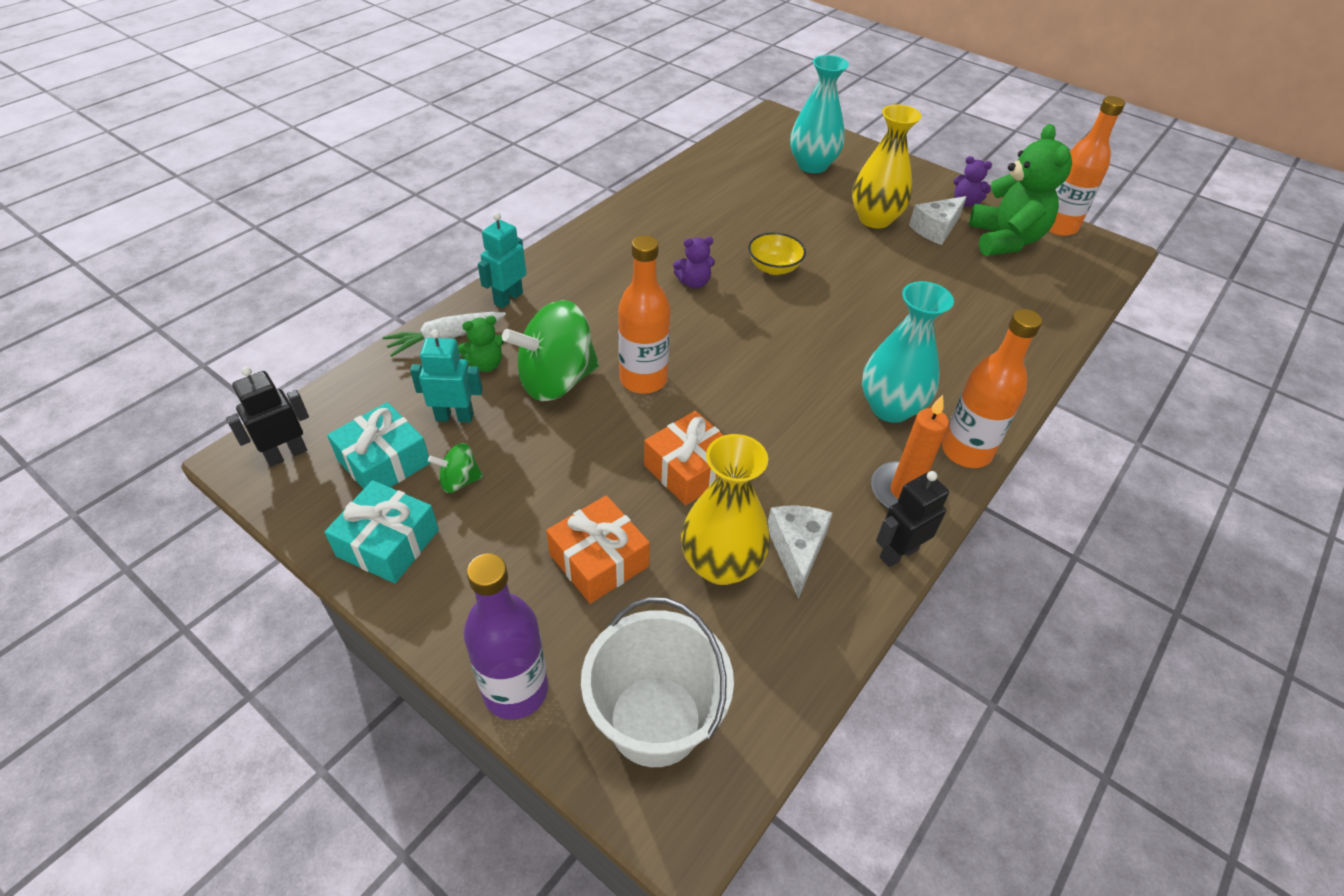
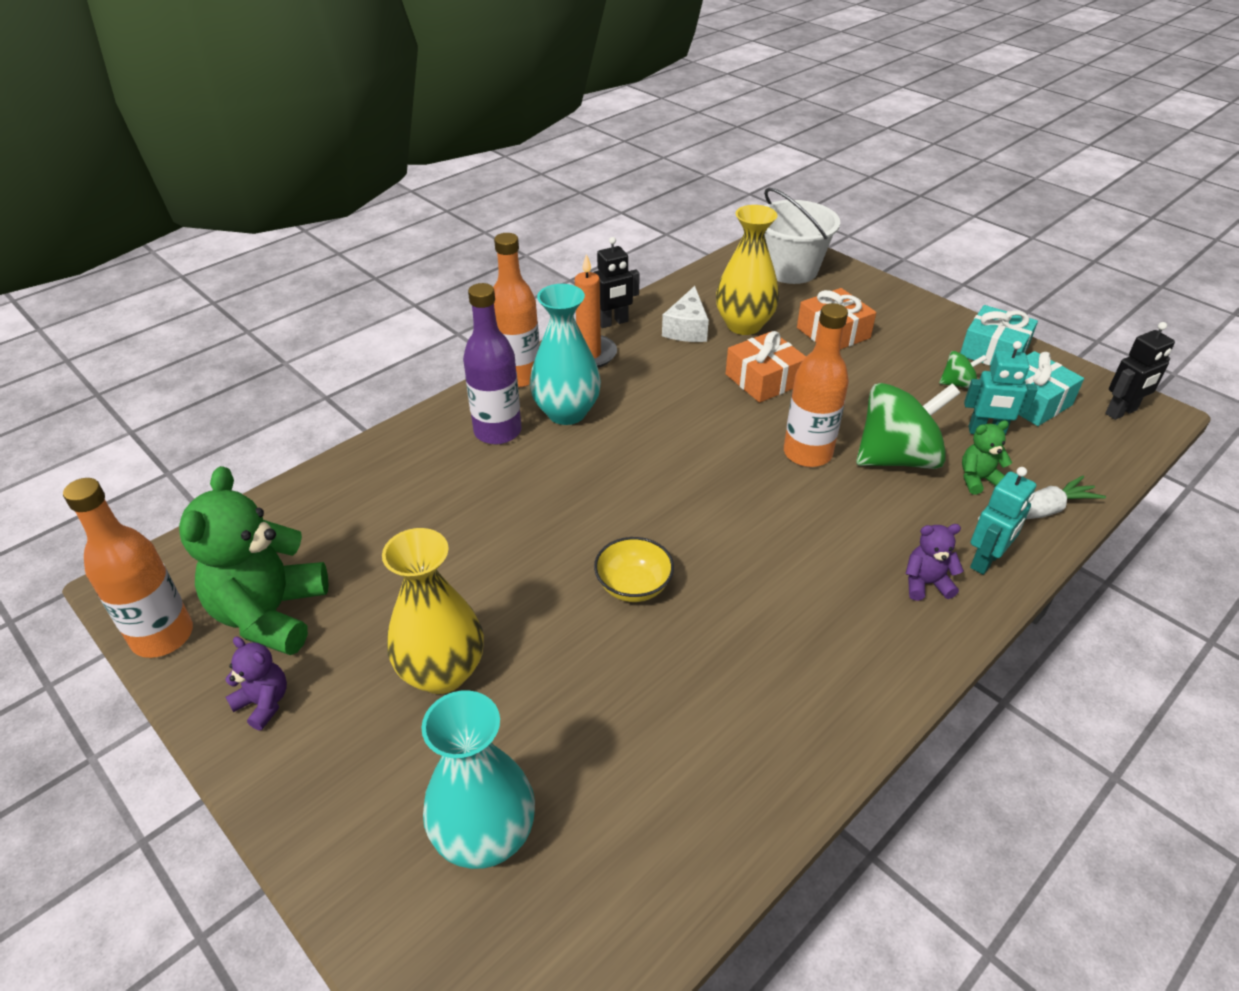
camera: 170 degrees left, 5 degrees down
purple bottle [464,553,548,720] -> purple bottle moved to [463,283,522,444]
purple teddy bear [673,237,715,289] -> purple teddy bear moved to [906,524,964,601]
white cheese [909,196,967,245] -> none

